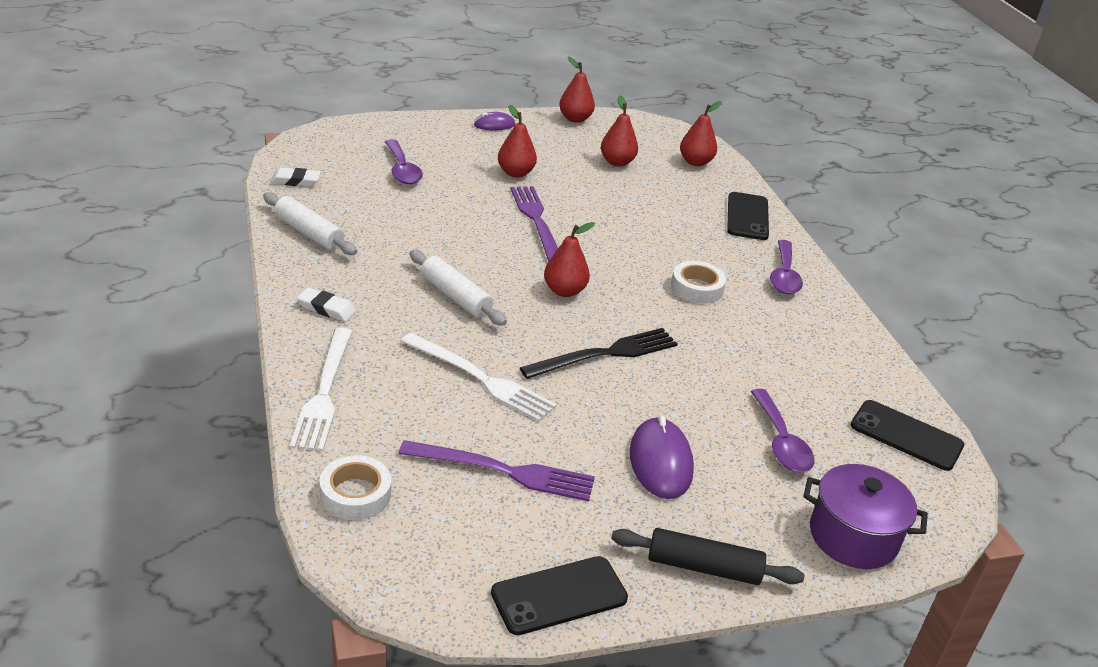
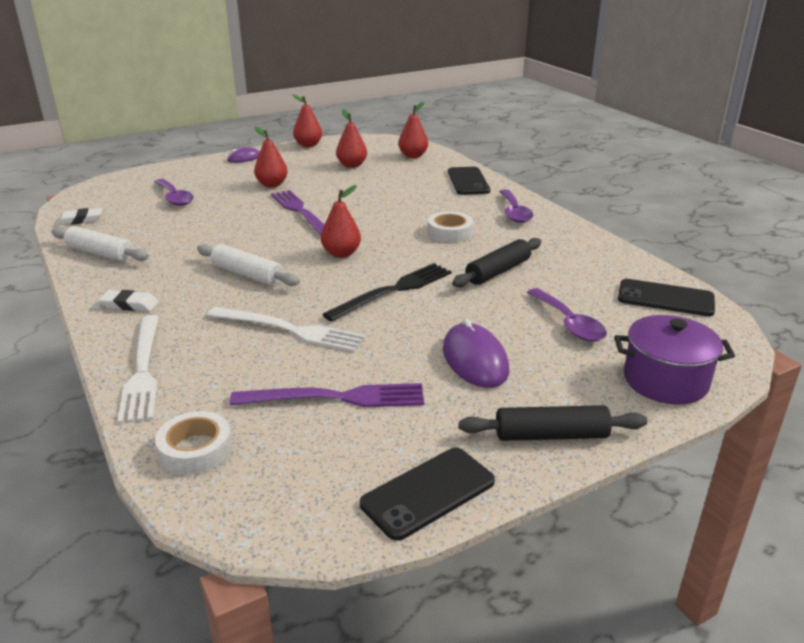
camera: 10 degrees left, 5 degrees down
none -> black rolling pin [452,238,541,287]

